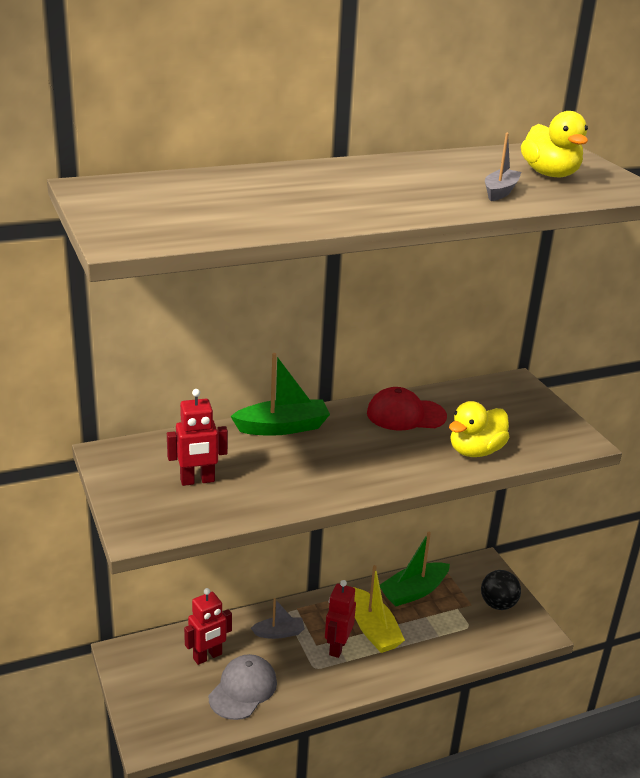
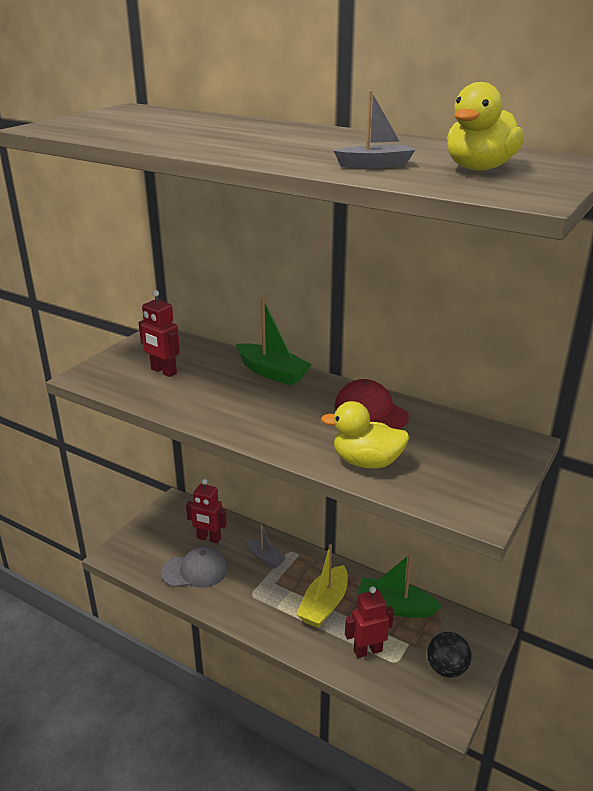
camera: 55 degrees right, 0 degrees up
red robot [325,580,356,658] -> red robot moved to [345,586,394,658]

